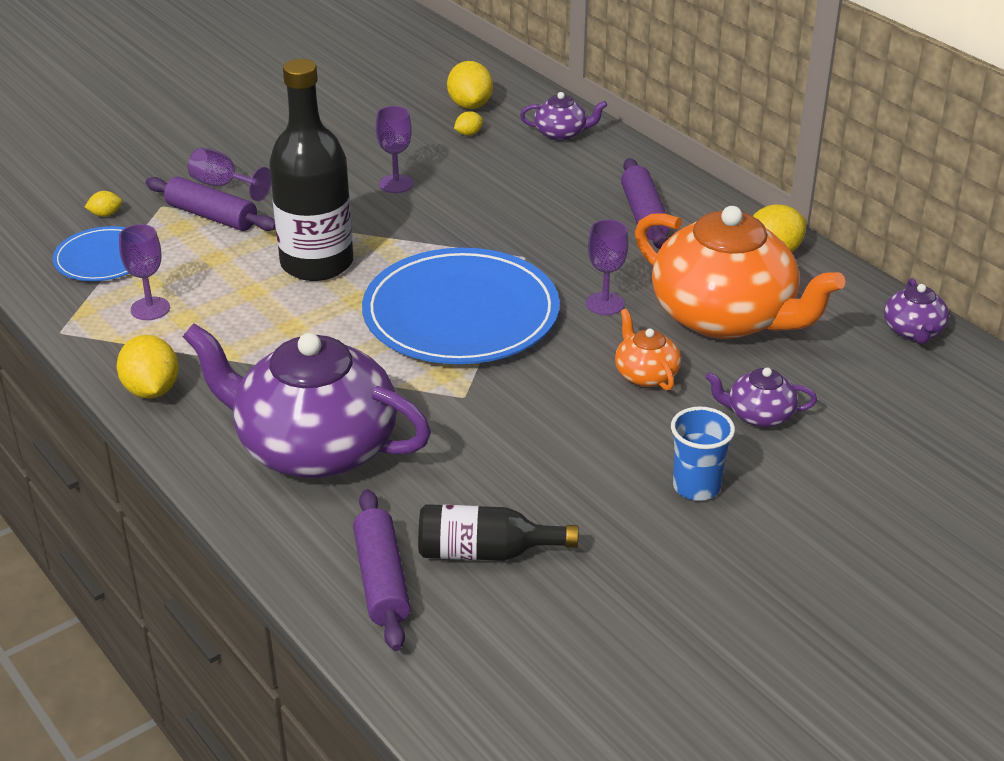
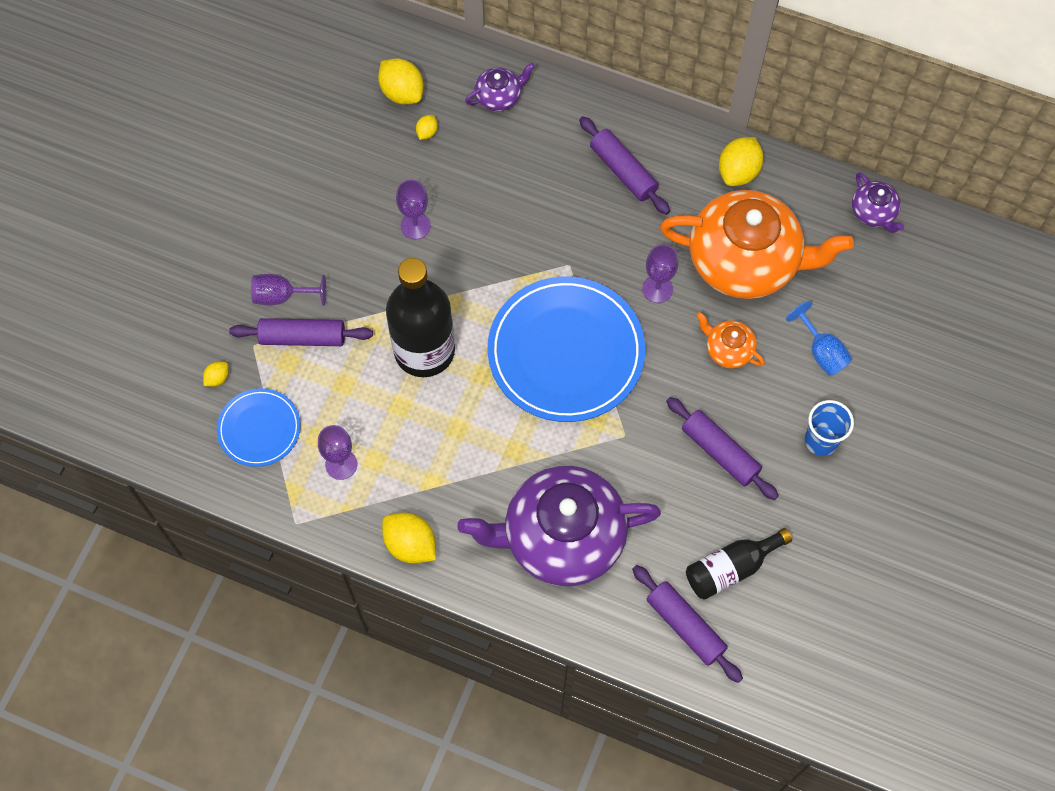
camera: 30 degrees left, 30 degrees up
purple teapot [705,368,817,427] -> blue goblet [786,301,852,376]
none -> purple rolling pin [666,397,779,500]

